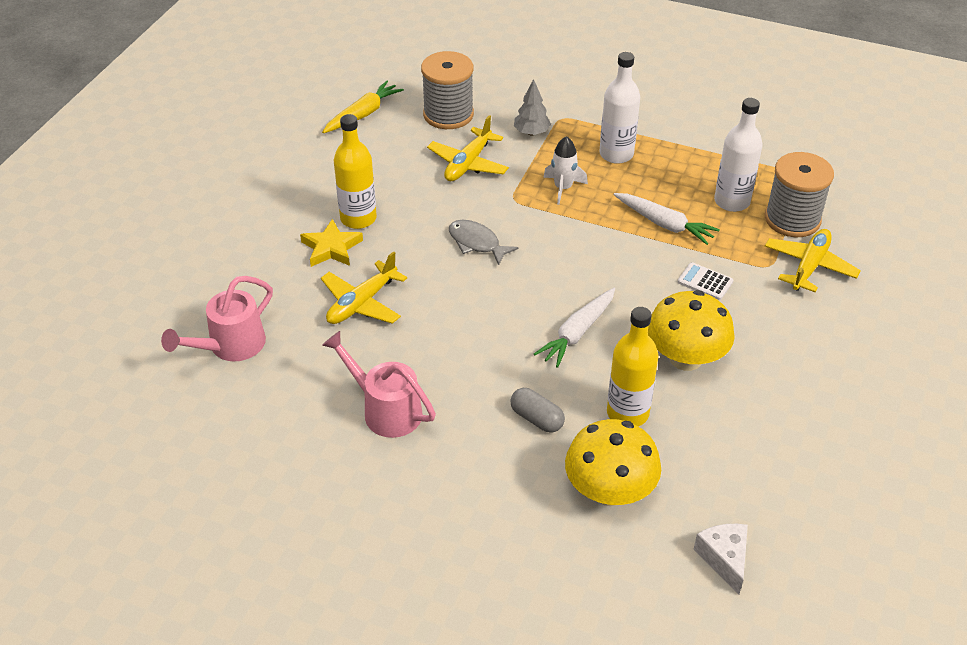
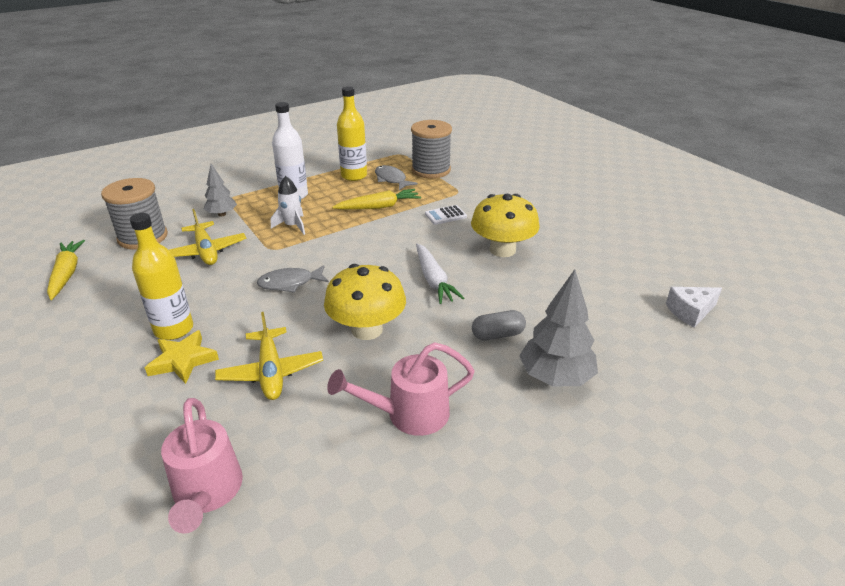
camera: 55 degrees left, 10 degrees down
yellow mushroom [565,419,661,506] -> yellow mushroom moved to [324,264,406,340]
yellow bottle [607,307,658,426] -> yellow bottle moved to [337,86,367,181]
white carrot [614,193,720,245] -> yellow carrot [332,189,421,210]
white cheese [694,524,748,595] -> white cheese turned 45 degrees counterclockwise [666,287,722,327]
white bottle [714,98,763,212] -> grey fish [375,165,418,190]
yellow plane [765,229,861,293] -> none
none -> grey tree [519,269,598,387]

